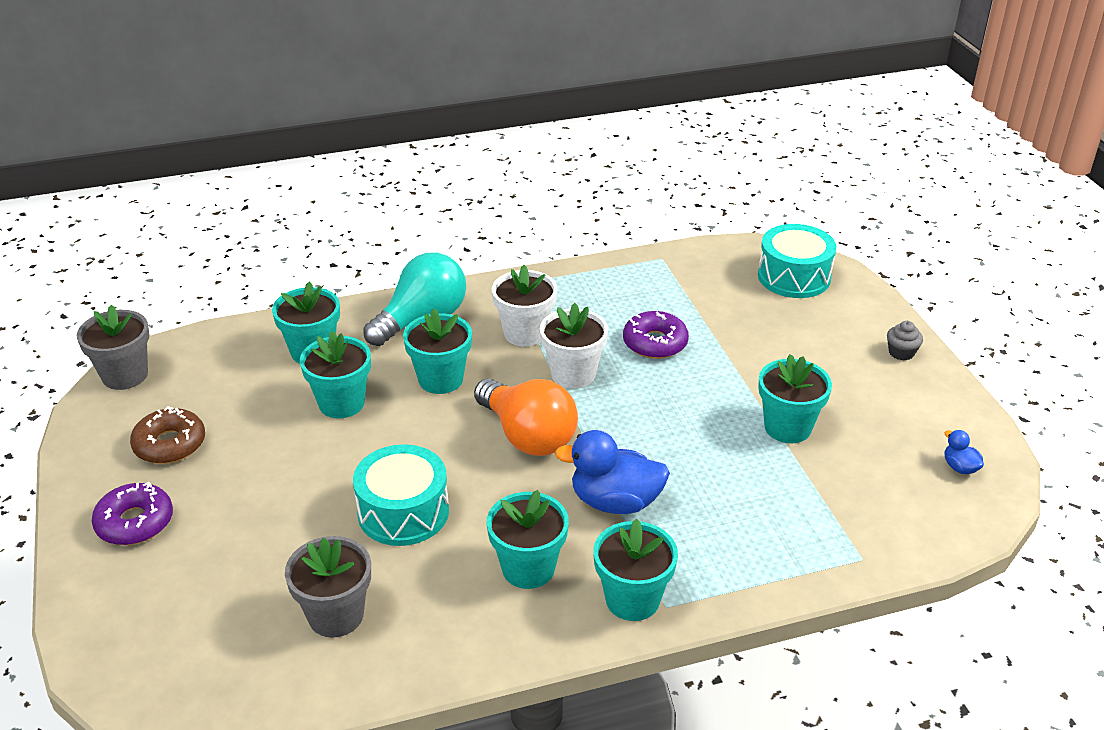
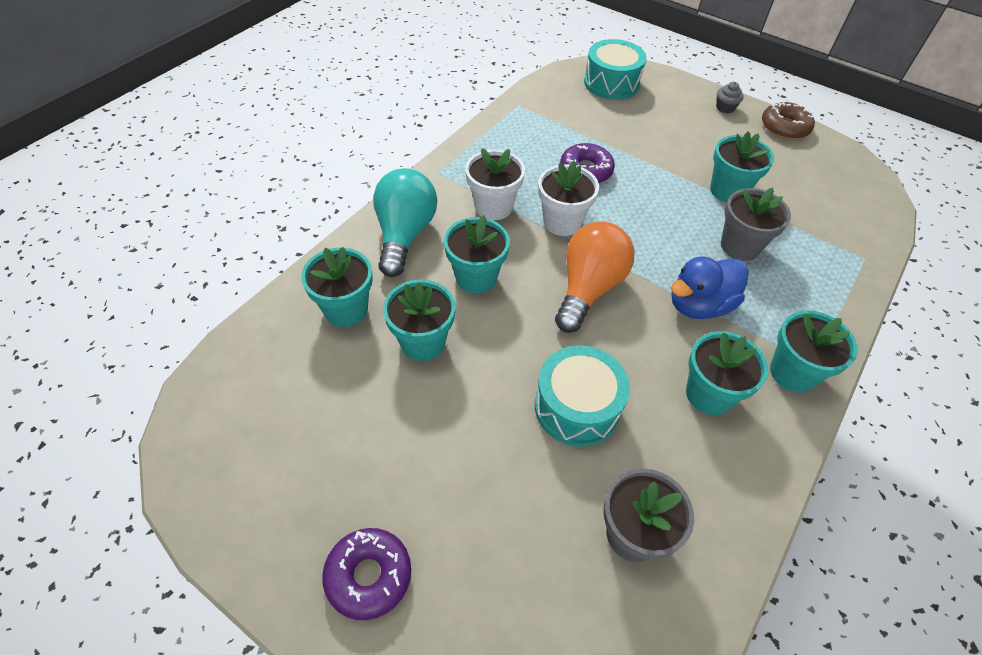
camera: 40 degrees left, 15 degrees up
grey flower pot [77,305,149,390] -> grey flower pot moved to [721,188,791,261]
brown donut [130,406,205,464] -> brown donut moved to [762,102,815,139]
orange light bulb [474,378,578,456] -> orange light bulb turned 75 degrees counterclockwise [555,222,635,333]
blue duck [944,430,984,474] -> none

